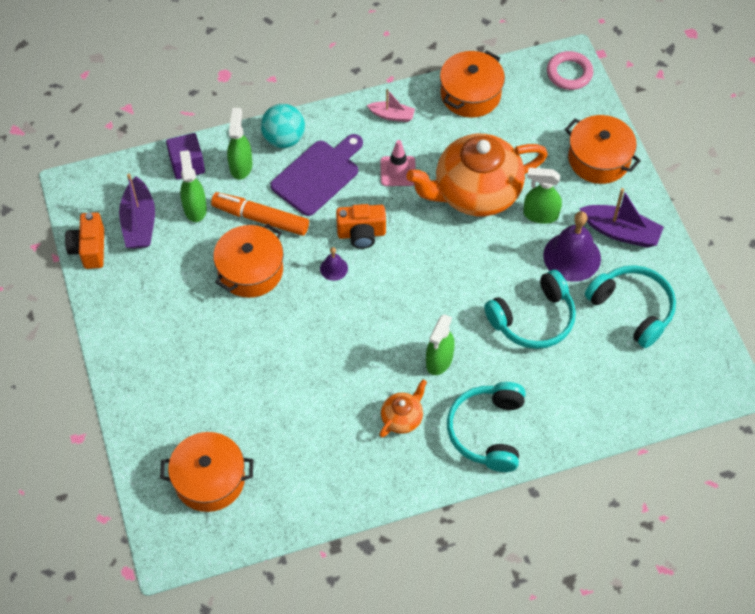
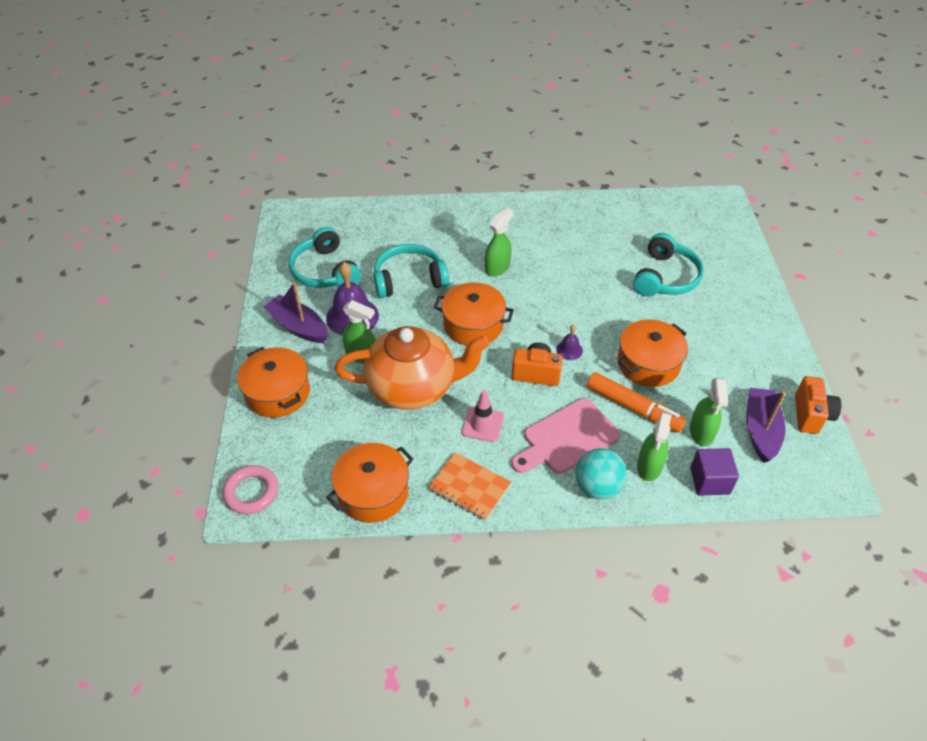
camera: 165 degrees left, 10 degrees down
orange pot [160,432,253,512] -> orange pot moved to [434,282,514,346]
purple cutting board [270,134,363,216] -> pink cutting board [511,398,620,474]
pink boat [367,89,415,122] -> orange notebook [428,452,511,521]
orange teapot [380,380,427,437] -> none
turquoise headphones [447,382,526,472] -> turquoise headphones moved to [633,233,704,296]

